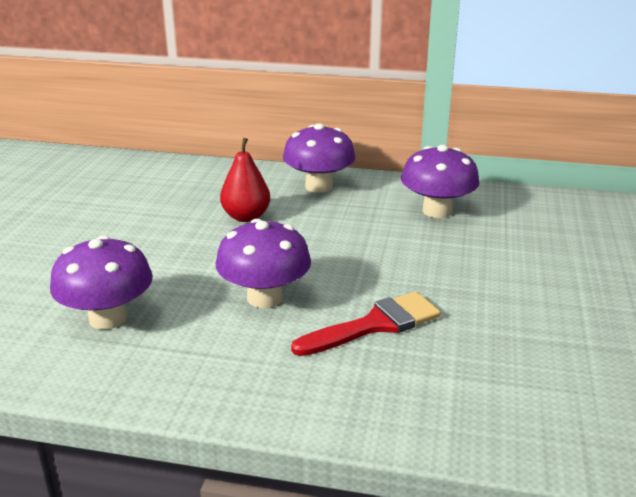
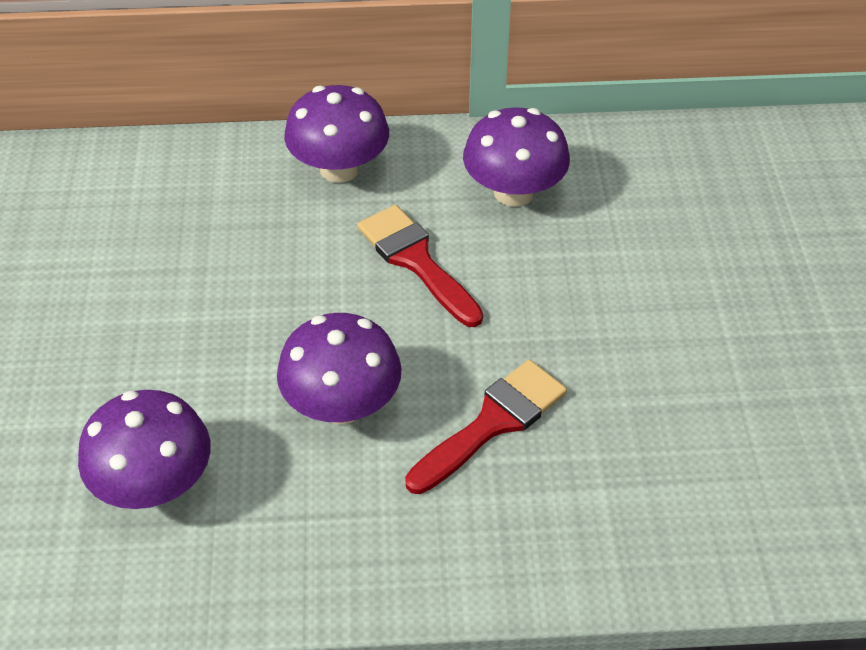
camera: 15 degrees left, 20 degrees up
red pear [220,138,270,222] -> none
none -> red brush [357,205,483,327]

